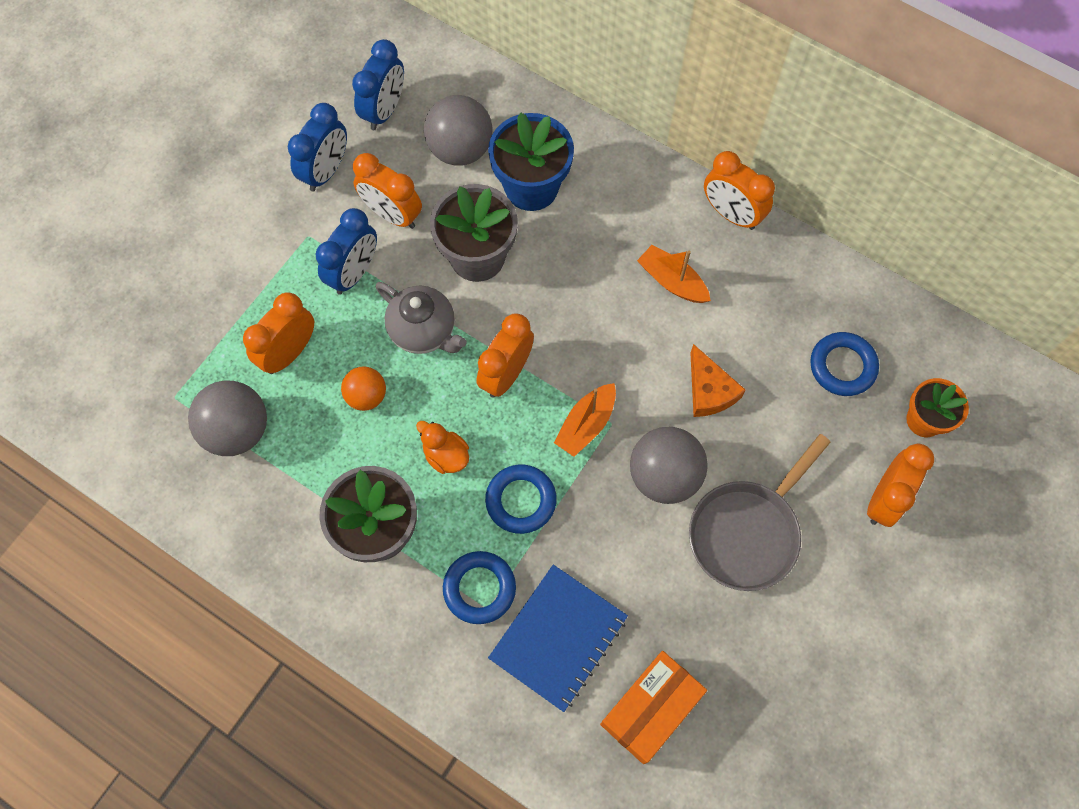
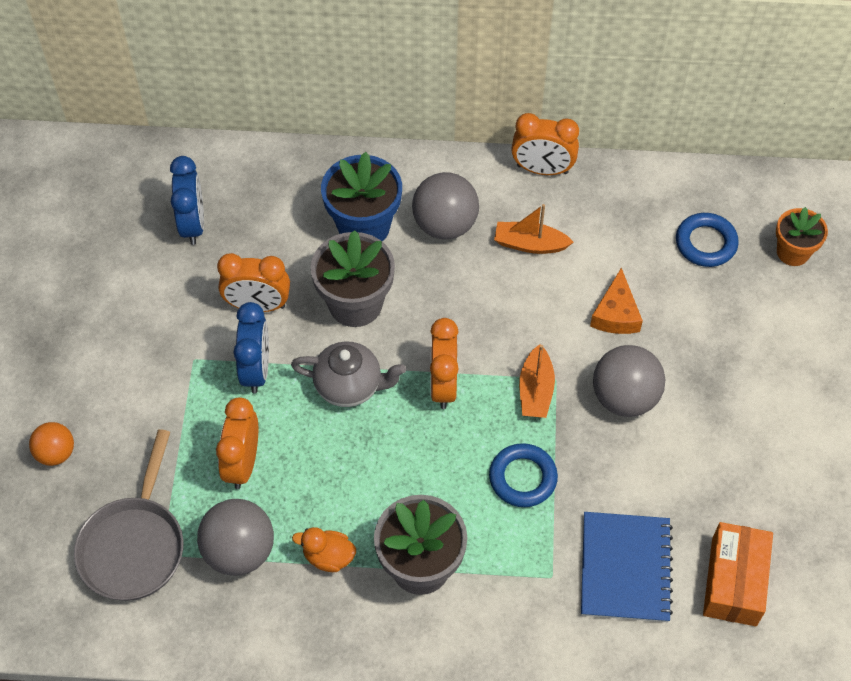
camera: 30 degrees left, 10 degrees down
blue clock [288,103,347,191] -> none
orange ball [341,366,386,411] -> orange ball moved to [29,422,74,466]
orange duck [416,421,469,474] -> orange duck moved to [292,527,356,572]
grey ball [424,95,493,166] -> grey ball moved to [412,172,479,239]
blue ring [443,551,516,624] -> none
grey pan [689,434,831,591] -> grey pan moved to [74,429,183,601]
orange cheese [690,344,745,417] -> orange cheese turned 60 degrees clockwise [590,268,643,334]
orange clock [867,443,934,527] -> none

